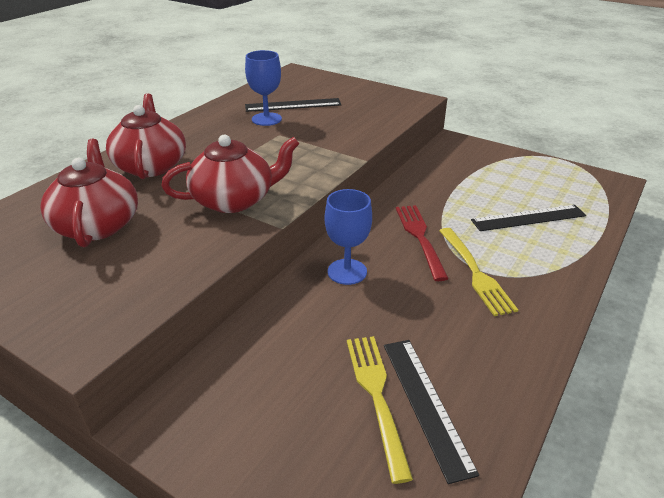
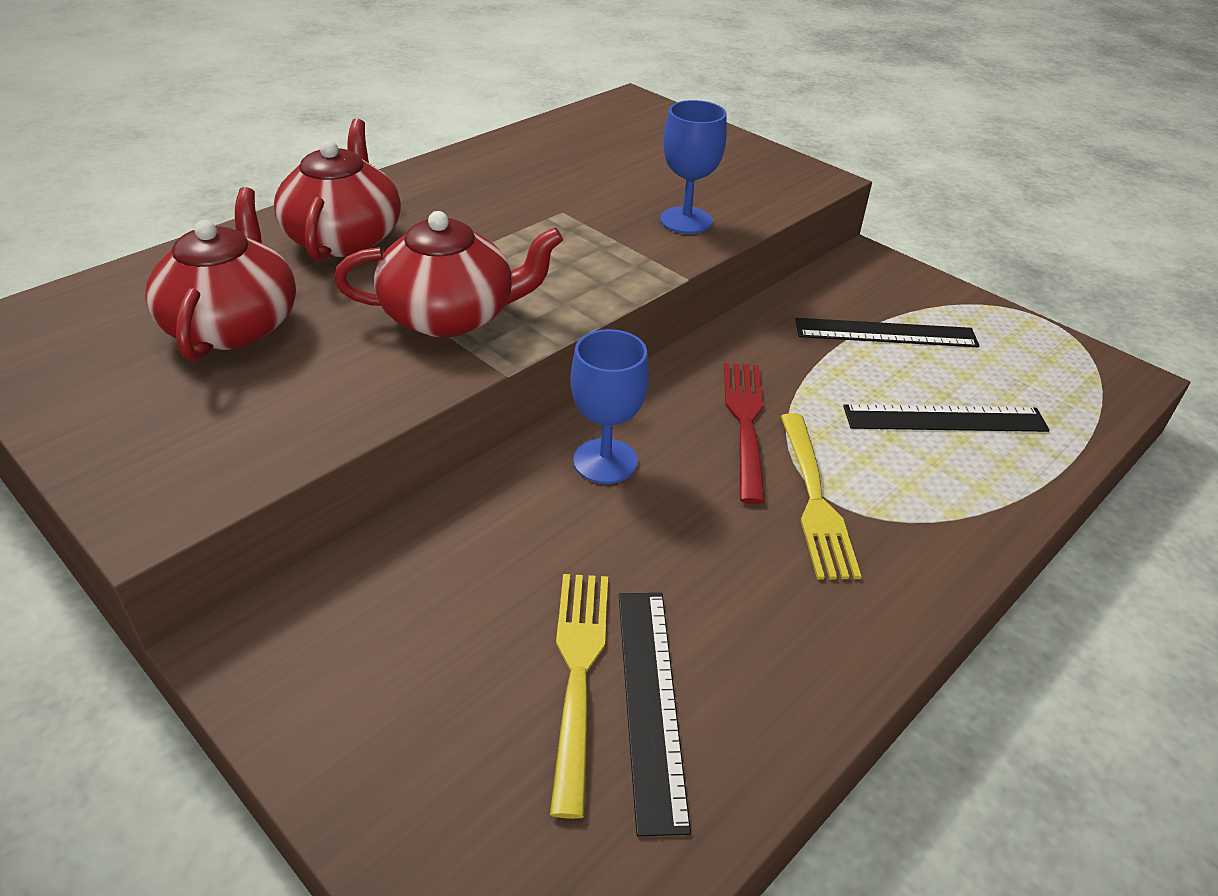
camera: 10 degrees right, 5 degrees up
blue goblet [245,50,282,126] -> blue goblet moved to [660,100,727,234]
black ruler [245,98,341,112] -> black ruler moved to [795,318,980,347]

